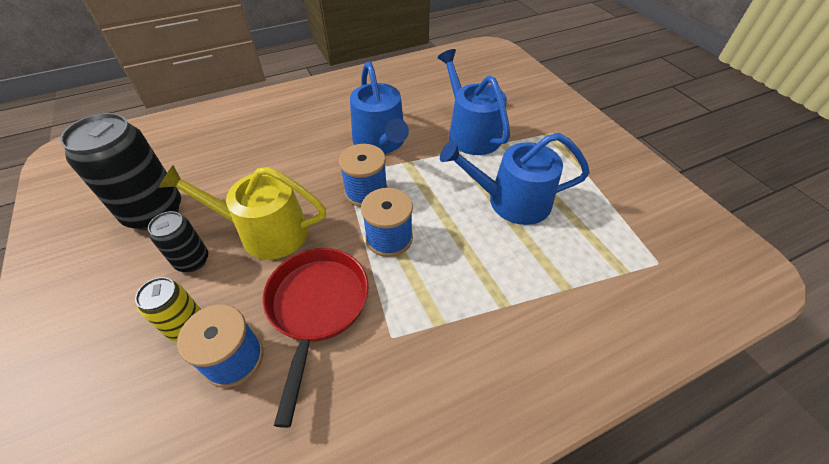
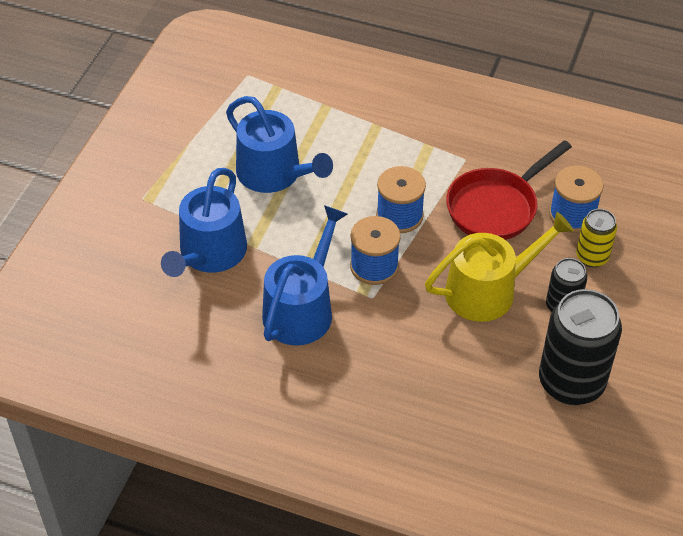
camera: 135 degrees left, 0 degrees up
yellow watering can [159,165,326,260] -> yellow watering can turned 75 degrees counterclockwise [425,212,574,322]

